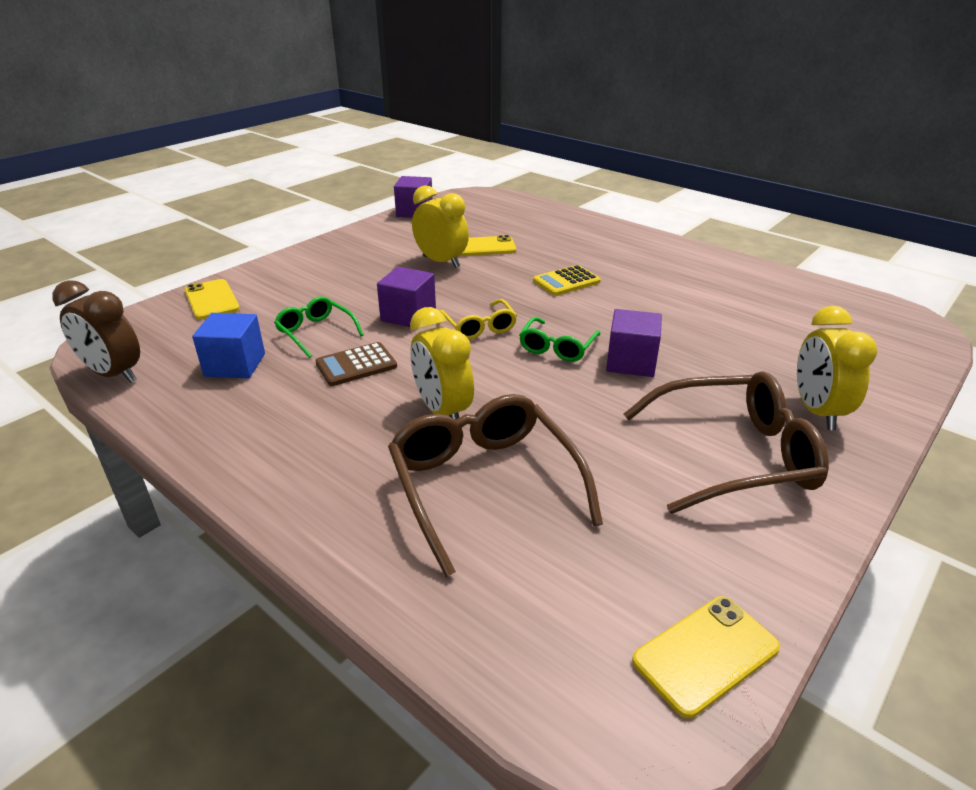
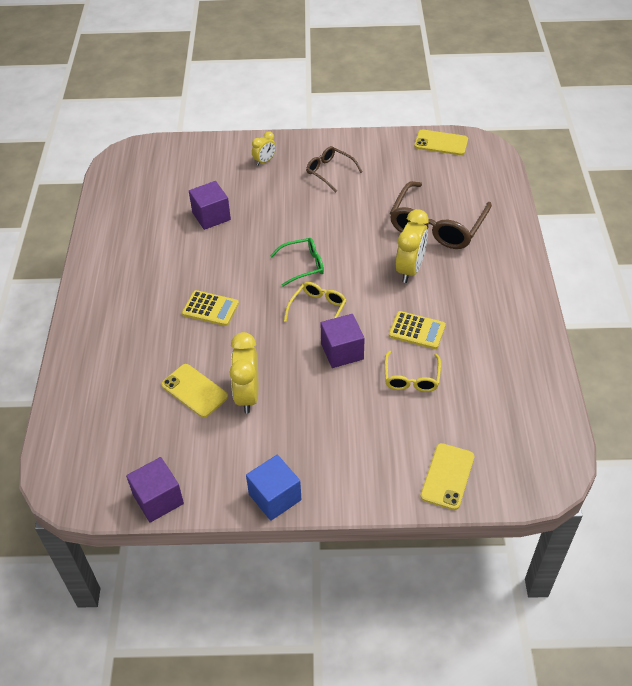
camera: 130 degrees left, 15 degrees up
brown clock [52,280,140,383] -> none
blue cube [192,313,265,378] -> blue cube moved to [246,455,302,521]
green glasses [274,296,364,358] -> yellow glasses [385,351,441,392]
brown calculator [315,342,397,386] -> yellow calculator [389,311,446,349]
purple cube [606,309,662,377] -> purple cube moved to [189,181,231,230]
brown glasses [624,371,829,514] -> brown glasses [306,146,363,192], size x0.54
yellow clock [797,306,877,430] -> yellow clock [252,131,276,166], size x0.56

